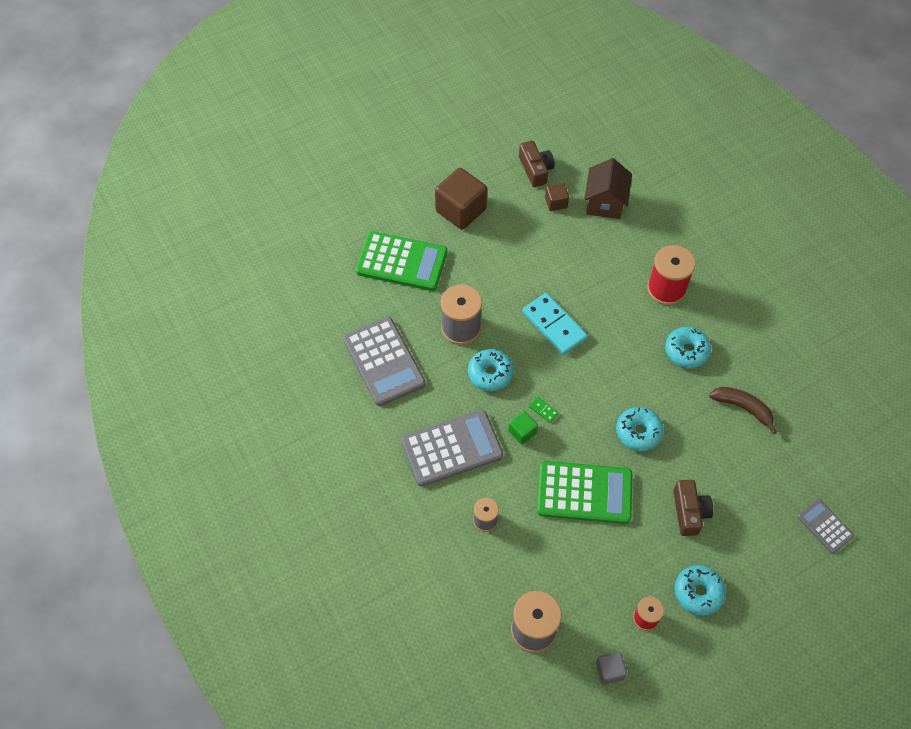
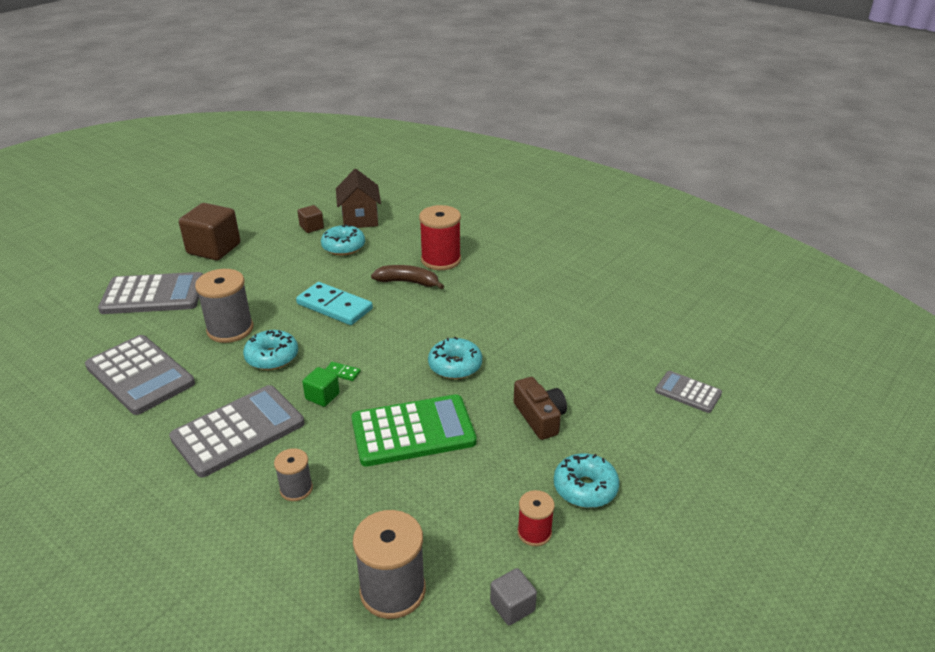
camera: 20 degrees left, 25 degrees down
green calculator [356,231,447,291] -> grey calculator [98,272,203,314]
brown camera [519,140,554,187] -> none
turquoise donut [665,327,711,368] -> turquoise donut moved to [321,224,365,255]
brown banana [709,387,777,434] -> brown banana moved to [371,265,444,289]

